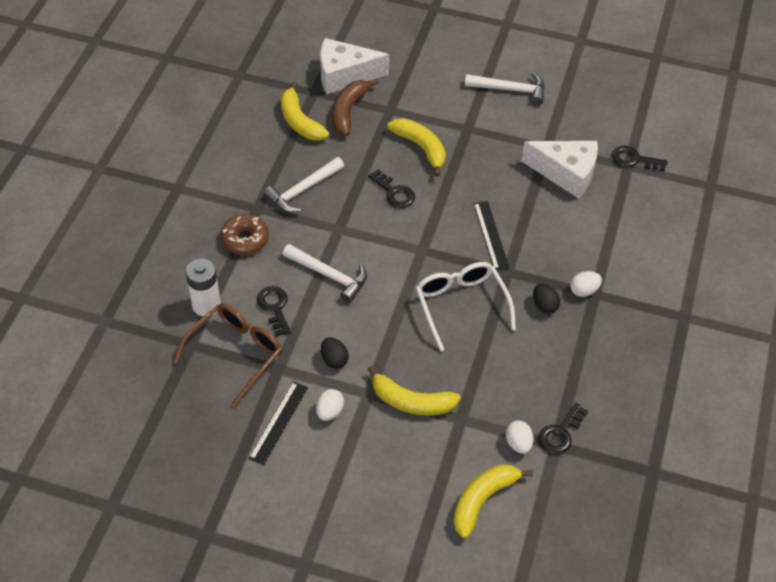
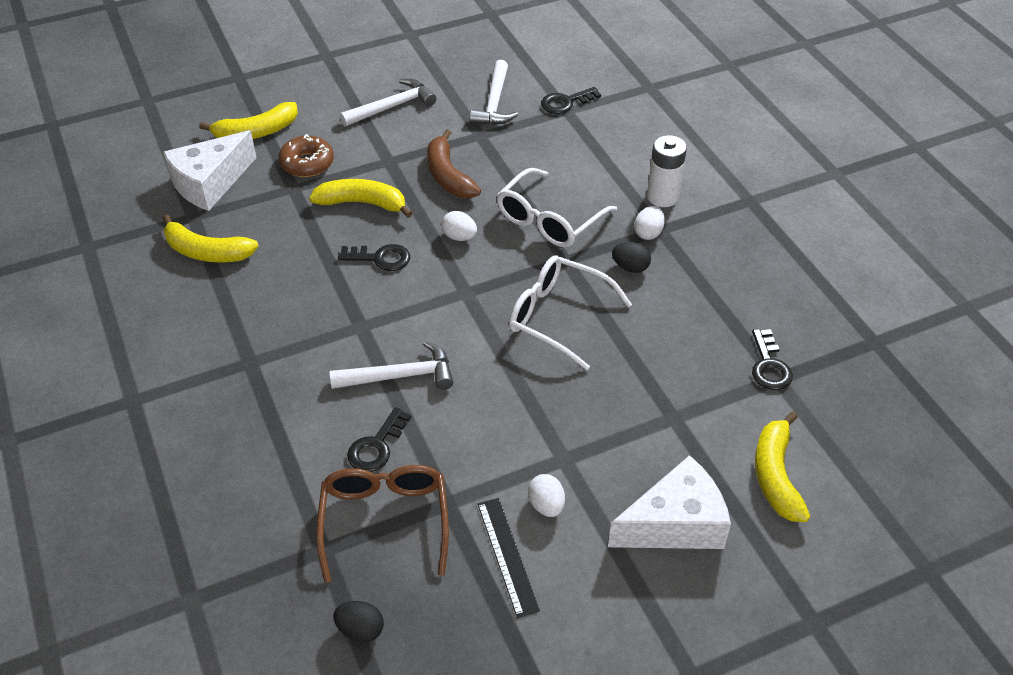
camera: 40 degrees left, 5 degrees down
white battery [186,259,221,317] -> white battery moved to [647,135,687,207]
brown donut [220,214,269,255] -> brown donut moved to [279,134,334,177]
black key [257,286,291,336] -> black key turned 90 degrees counterclockwise [347,407,411,472]
white hammer [263,157,344,213] -> white hammer moved to [469,60,518,125]
black egg [321,337,348,369] -> black egg moved to [333,601,384,643]
brown banana [332,78,379,136] -> brown banana moved to [427,129,481,198]
yellow banana [368,366,461,415] -> yellow banana moved to [199,102,298,139]
black ruler [474,201,509,270] -> none
white egg [506,420,534,454] -> white egg moved to [441,211,477,241]
white cheese [521,141,598,199] -> white cheese moved to [608,455,731,549]
none -> white glasses [497,168,617,248]

